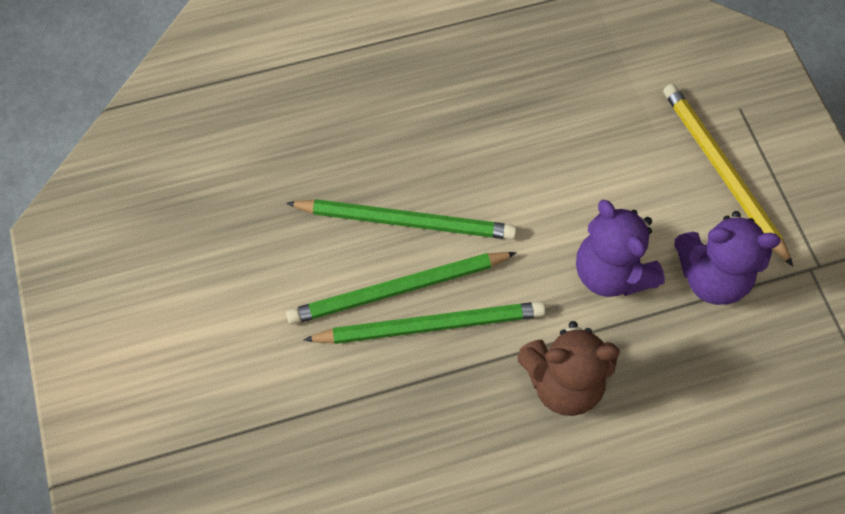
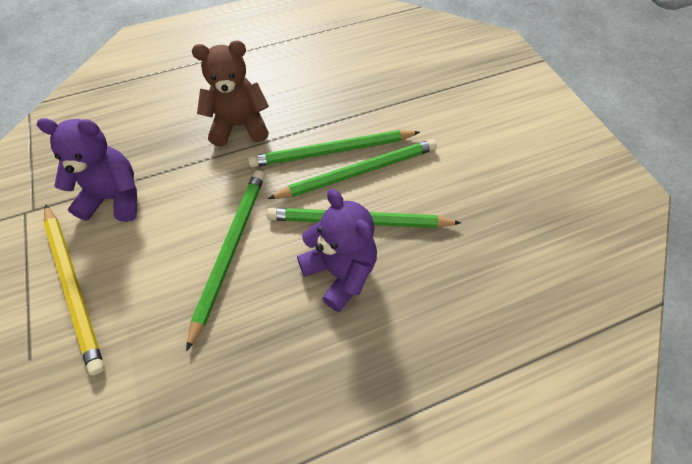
camera: 175 degrees right, 5 degrees down
purple teddy bear [576,200,665,297] -> purple teddy bear moved to [297,189,377,312]
none -> green pencil [186,170,265,351]

